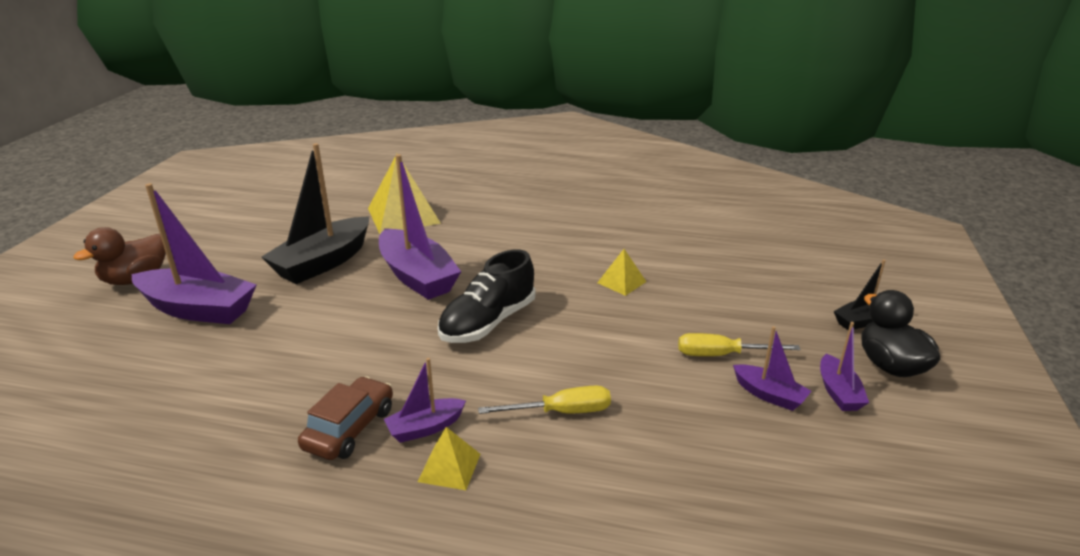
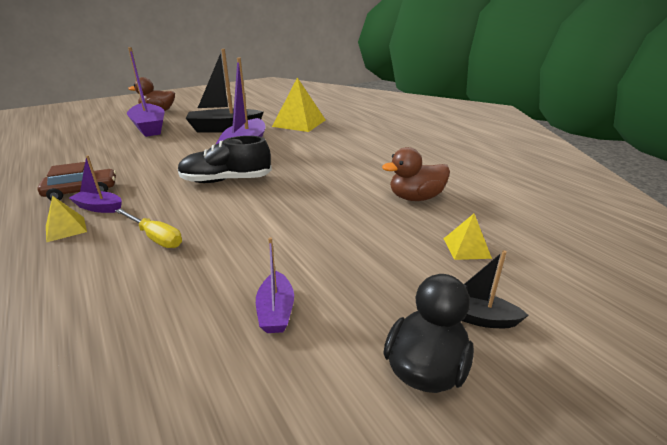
camera: 45 degrees right, 0 degrees up
yellow pyramid [597,249,646,296] -> yellow pyramid moved to [444,214,492,260]
yellow screwdriver [678,333,801,356] -> none
purple boat [820,322,869,411] -> none
none -> brown duck [382,147,450,201]

